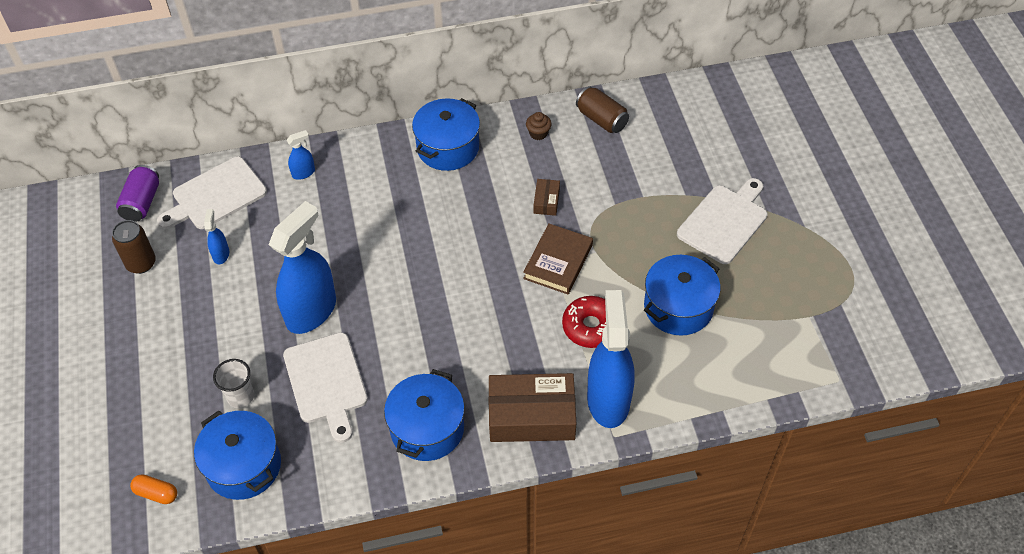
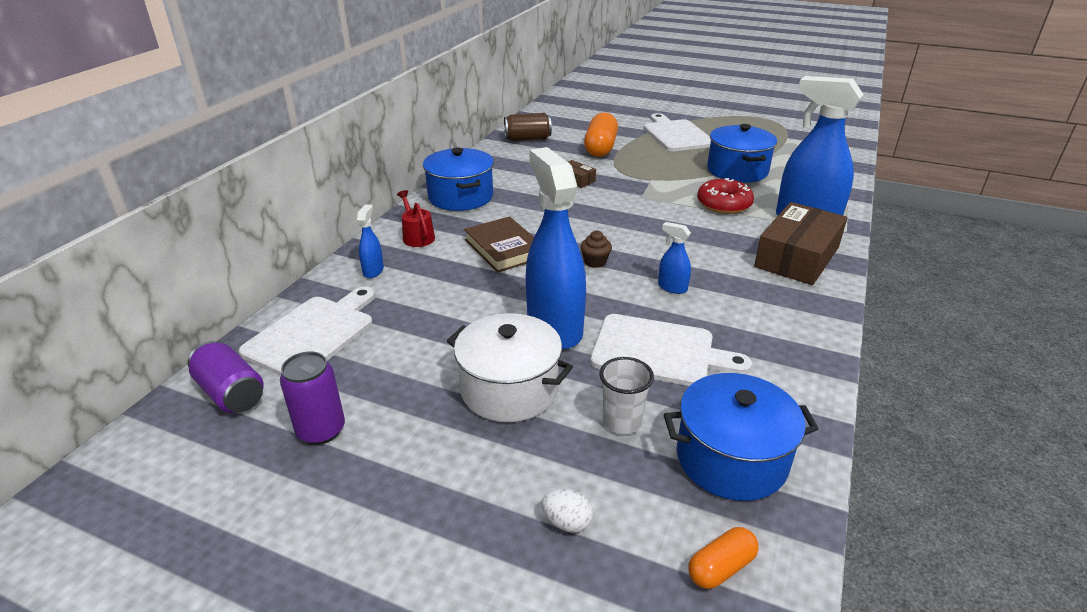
camera: 55 degrees left, 20 degrees down
brown can [112,220,156,274] -> purple can [280,351,345,445]
white cutting board [157,157,267,229] -> white cutting board turned 150 degrees counterclockwise [239,287,375,376]
blue spray bottle [204,209,229,264] -> blue spray bottle moved to [658,222,691,294]
blue pot [384,369,465,461] -> none
brown book [523,223,593,294] -> brown book moved to [464,216,534,273]
brown cupcake [526,112,552,140] -> brown cupcake moved to [580,231,612,268]
none -> red watering can [397,190,435,247]
none -> white pot [447,313,573,422]
none -> white egg [541,489,593,533]
none -> orange capsule [584,113,618,157]

